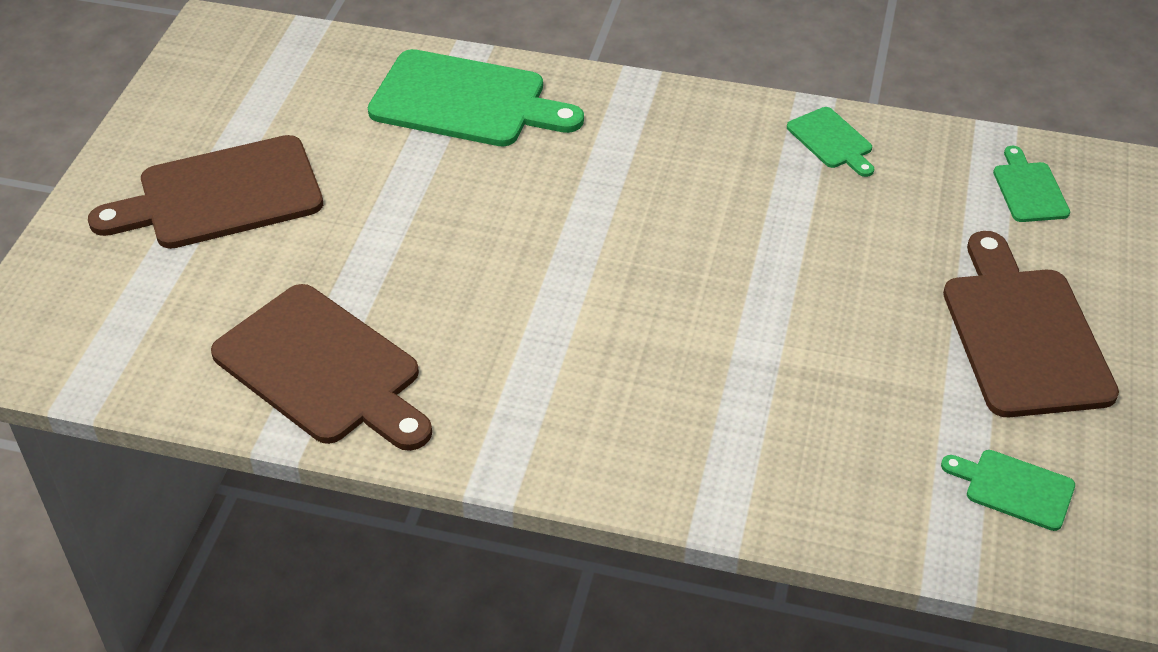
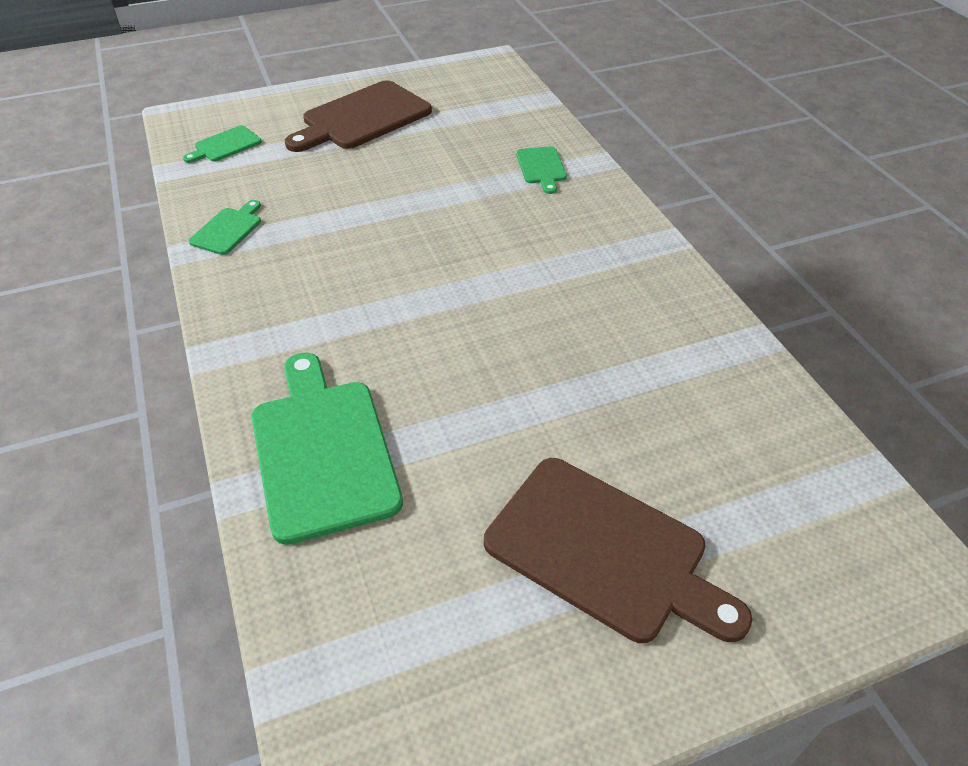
camera: 125 degrees left, 0 degrees up
brown cutting board [211,284,432,451] -> none
green cutting board [941,450,1075,531] -> green cutting board moved to [516,146,567,194]

